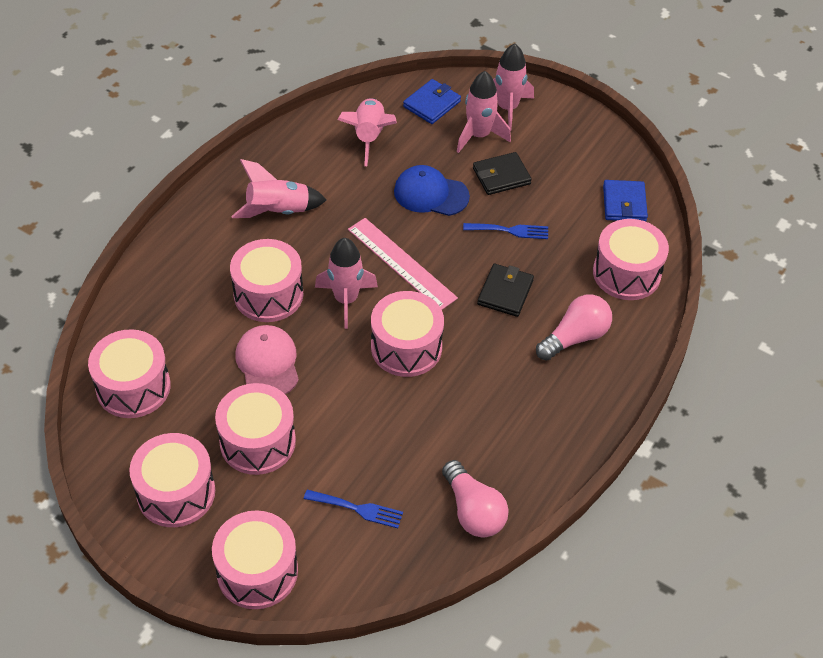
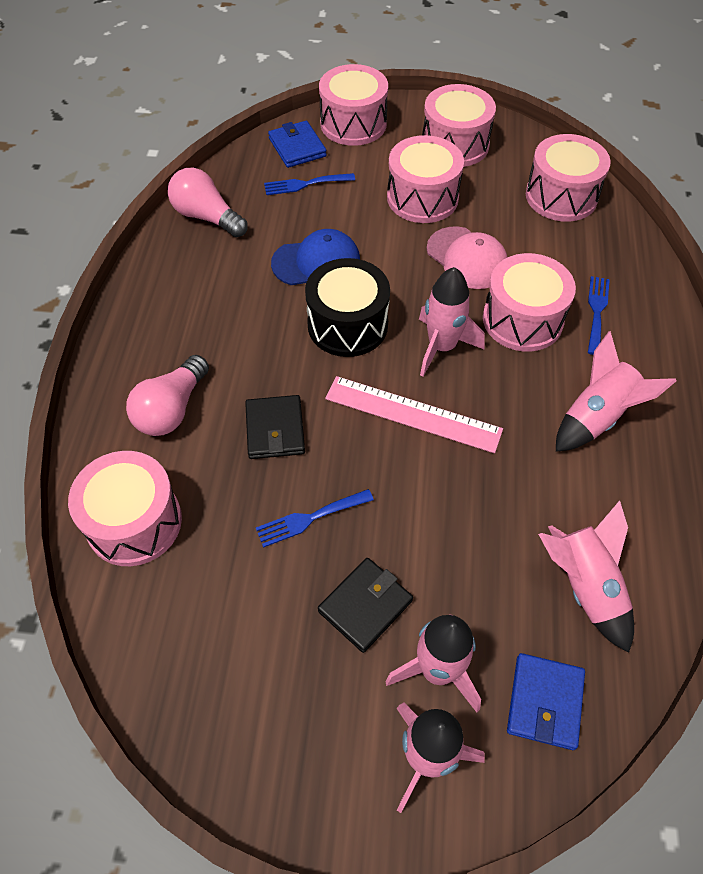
camera: 155 degrees right, 5 degrees up
pink drum [371,291,444,377] -> black drum [305,258,390,357]
blue cap [394,165,470,216] -> blue cap moved to [271,229,360,285]
blue wallet [603,180,648,222] -> blue wallet moved to [268,121,327,168]
none -> blue fork [588,276,610,355]

